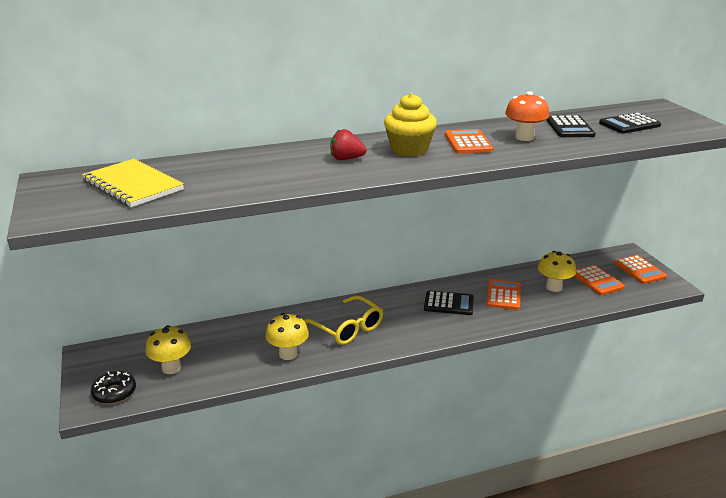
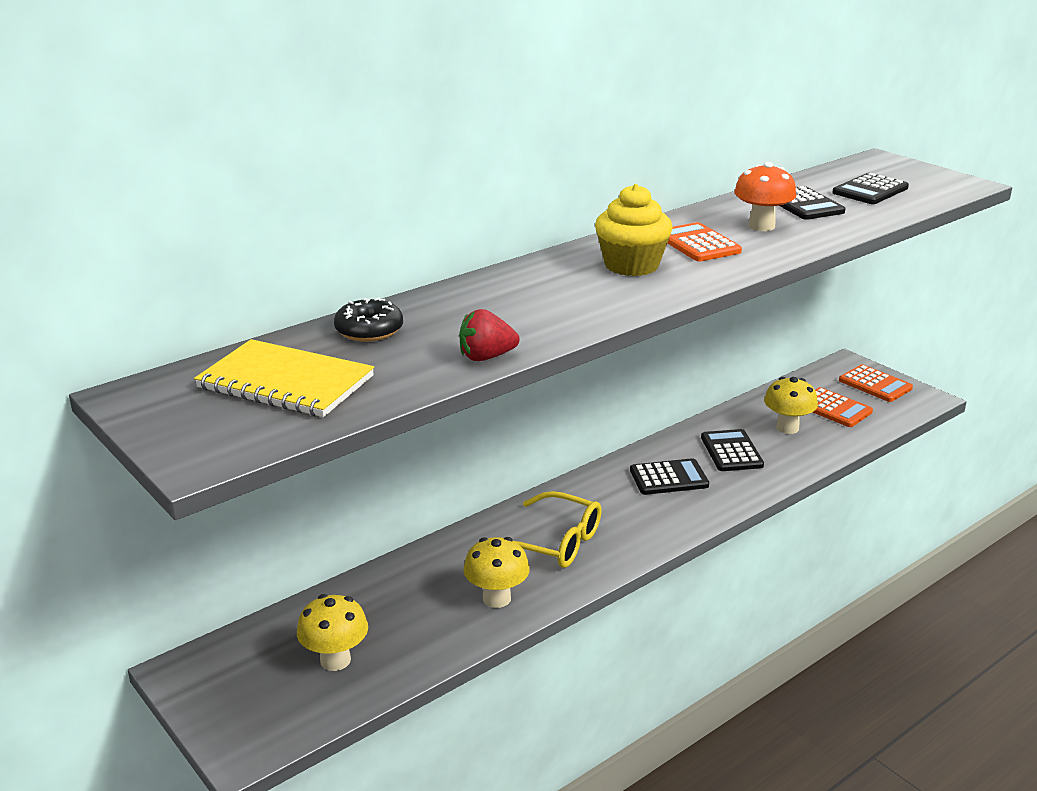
camera: 20 degrees left, 0 degrees up
black donut [91,371,136,404] -> black donut moved to [334,297,403,342]
red strawberry [330,129,367,160] -> red strawberry moved to [459,309,519,361]
orange calculator [486,279,521,310] -> black calculator [701,429,764,471]

